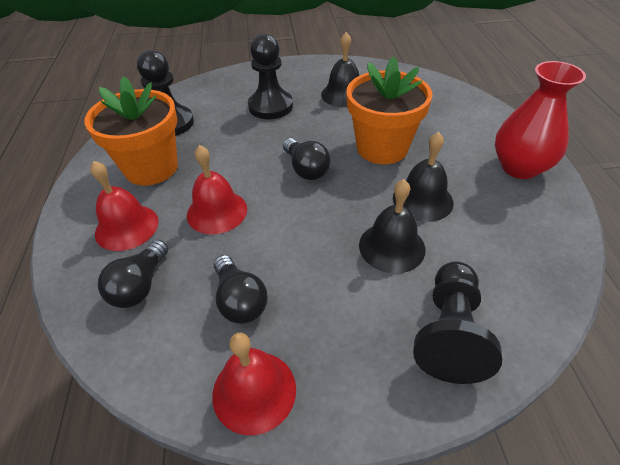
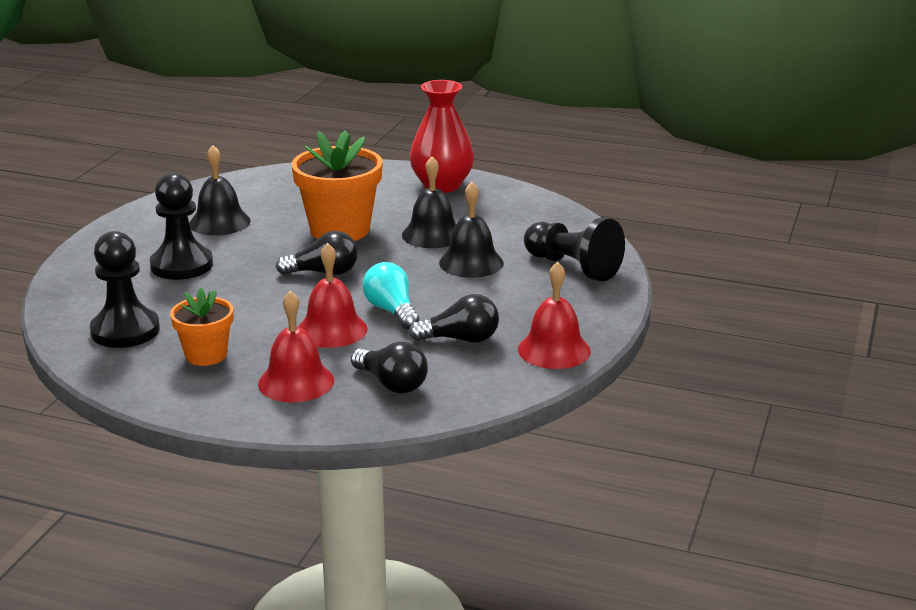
camera: 65 degrees left, 20 degrees down
orange flower pot [84,76,178,186] -> orange flower pot [170,288,233,366], size x0.58
none -> turquoise light bulb [363,262,419,330]

